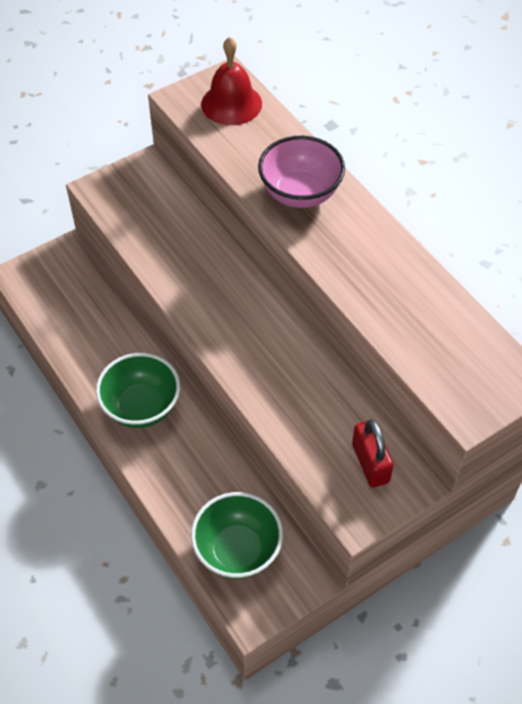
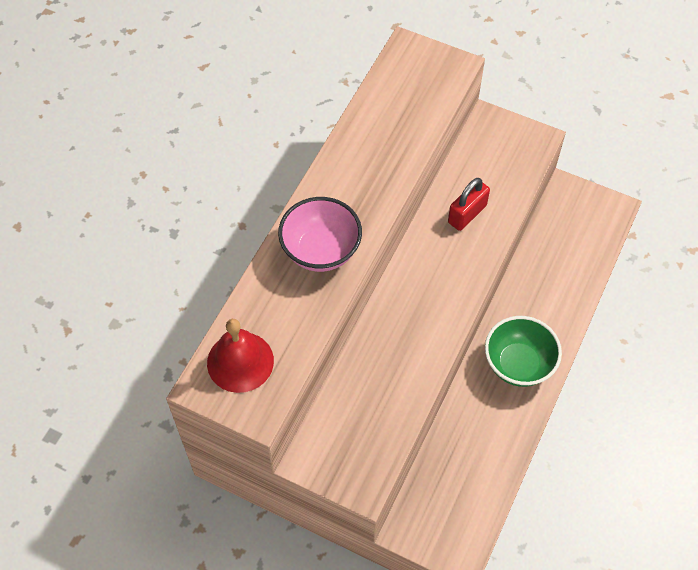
camera: 120 degrees left, 5 degrees up
green bowl [191,492,283,579] -> none
red padlock [352,419,394,487] -> red padlock moved to [448,178,490,231]

